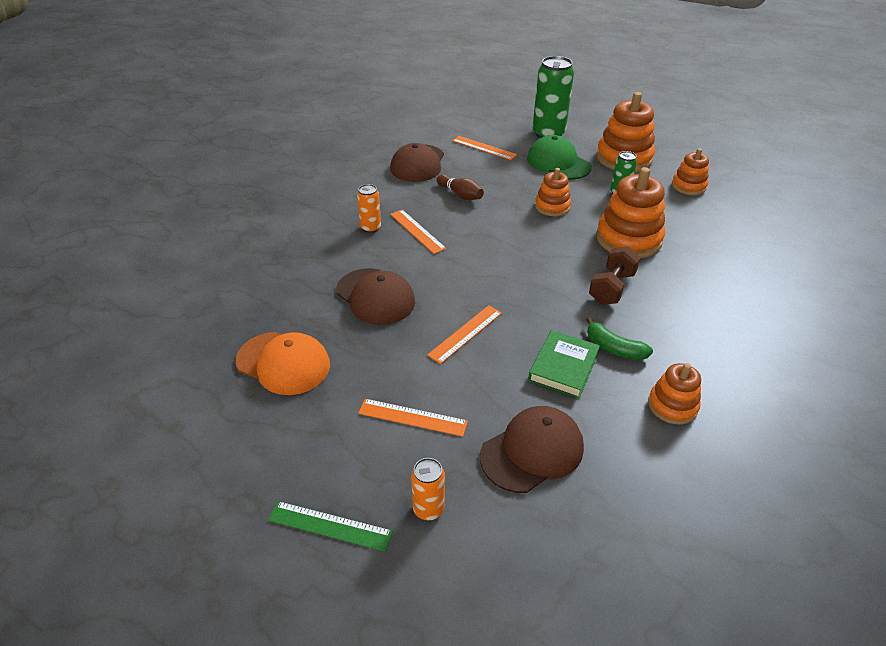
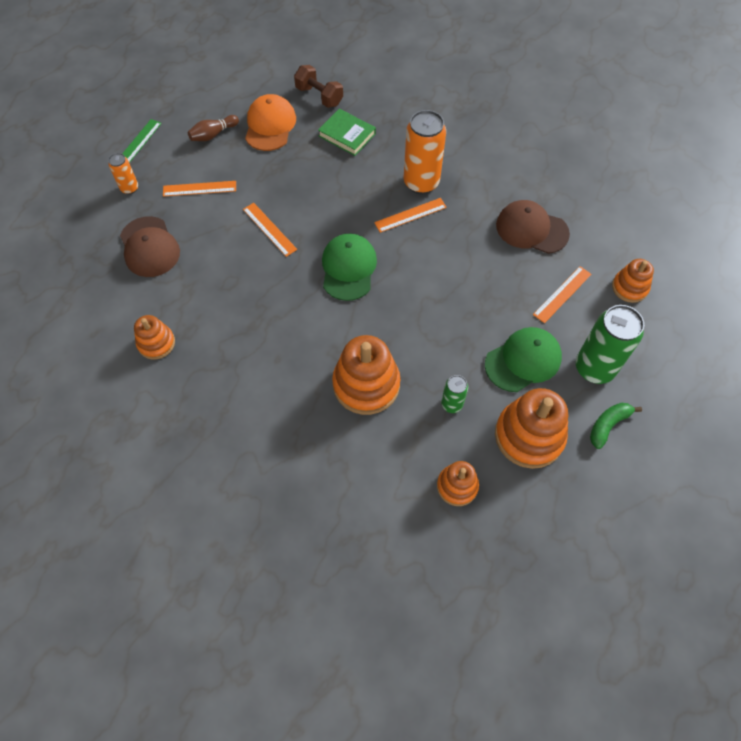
camera: 100 degrees right, 20 degrees up
orange cap [236,332,330,395] -> orange cap turned 150 degrees clockwise [245,94,296,151]
brown cap [336,268,415,325] -> none
orange can [357,184,381,233] -> orange can [404,110,446,194], size x1.94
orange ruler [358,399,468,437] -> orange ruler turned 60 degrees clockwise [163,181,236,197]
brown bowling pin [437,174,484,200] -> brown bowling pin moved to [188,115,239,141]
green book [528,330,600,398] -> green book moved to [318,109,376,156]
orange stacking toy [535,168,571,216] -> orange stacking toy moved to [612,259,654,303]
green banana [586,317,653,360] -> green banana moved to [590,403,642,449]
brown dumbbell [589,246,640,305] -> brown dumbbell moved to [294,65,343,108]
none -> green cap [322,233,377,301]

